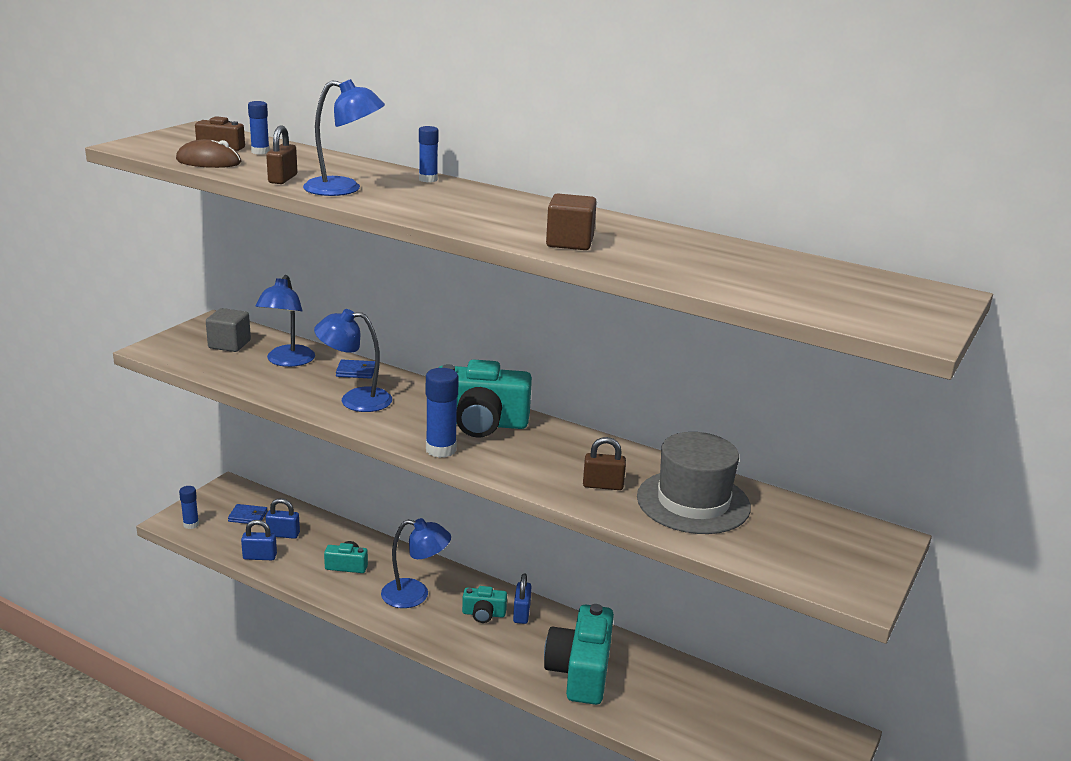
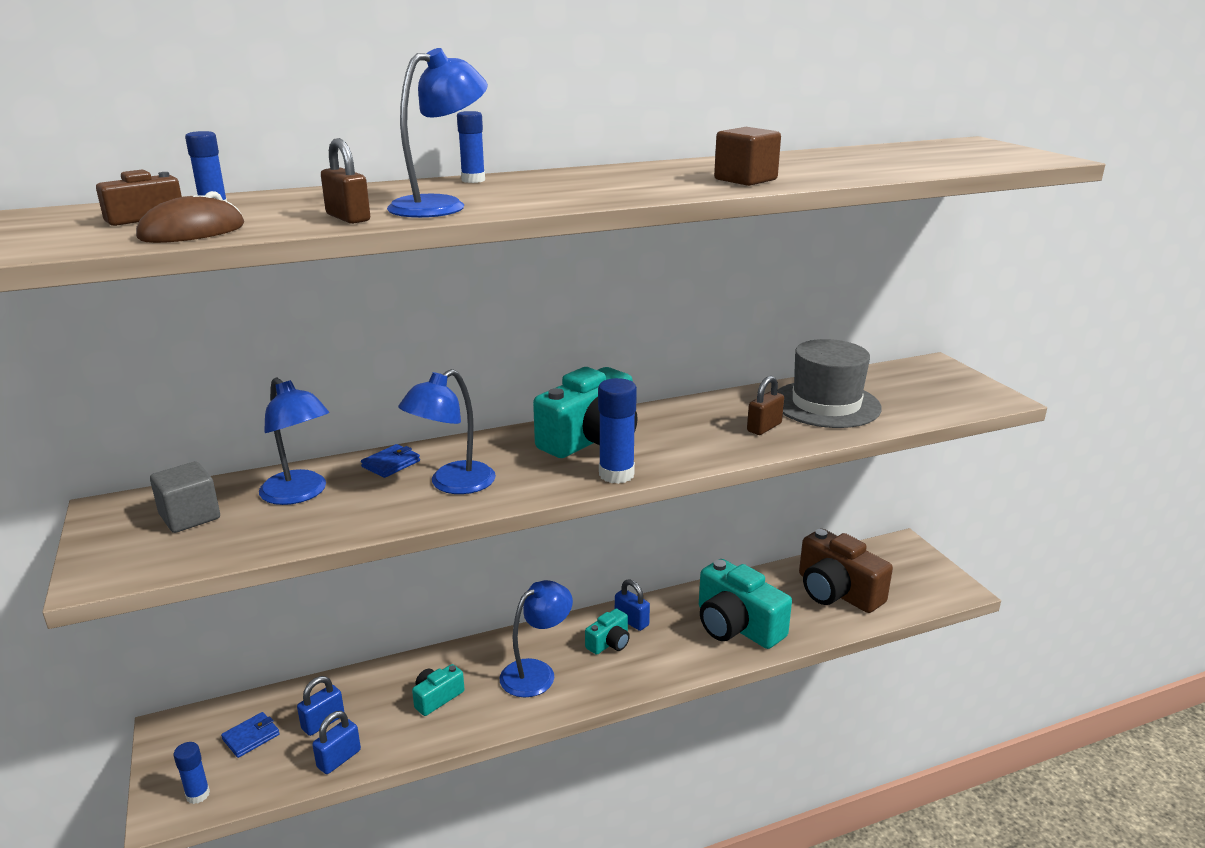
camera: 50 degrees left, 0 degrees up
none -> brown camera [799,529,893,613]

